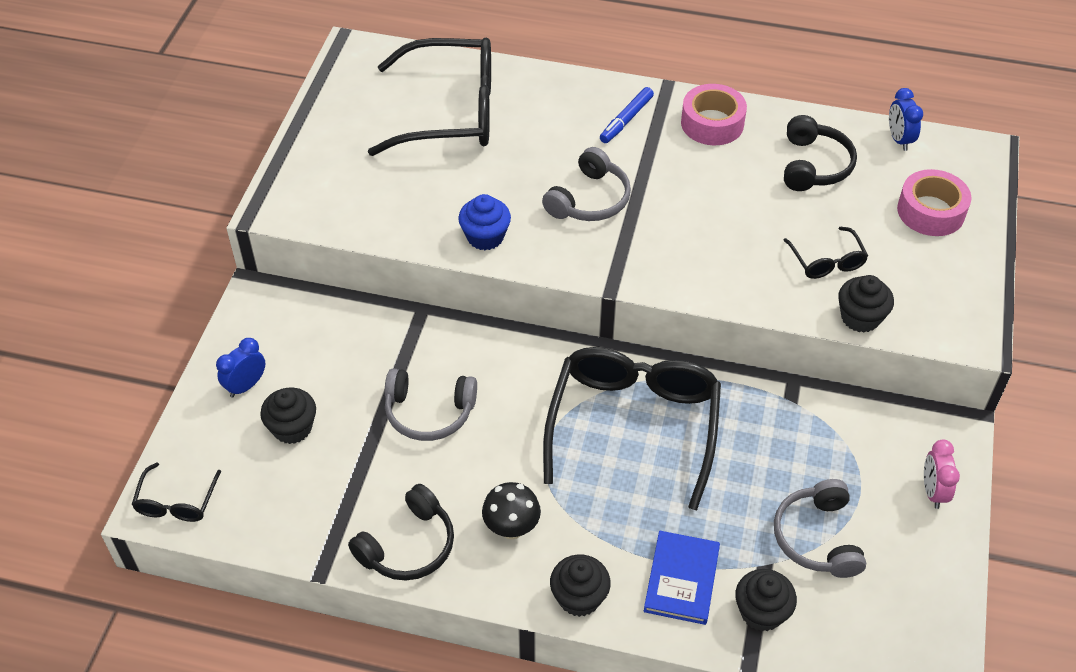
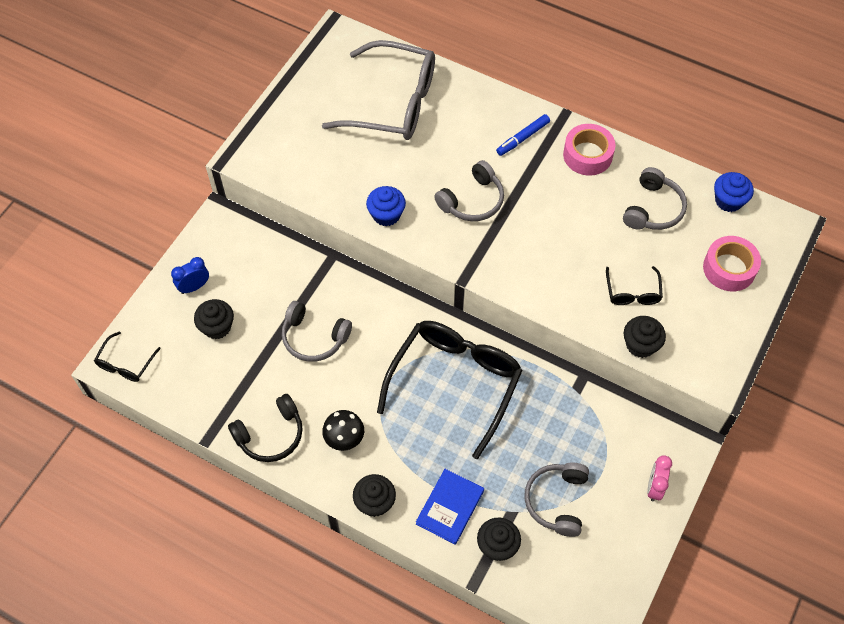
camera: 15 degrees right, 10 degrees up
black glasses [368,38,491,156] -> grey glasses [322,40,435,140]
black headphones [784,115,857,191] -> grey headphones [623,167,687,230]
blue clock [889,88,923,151] -> blue cupcake [714,172,754,212]

